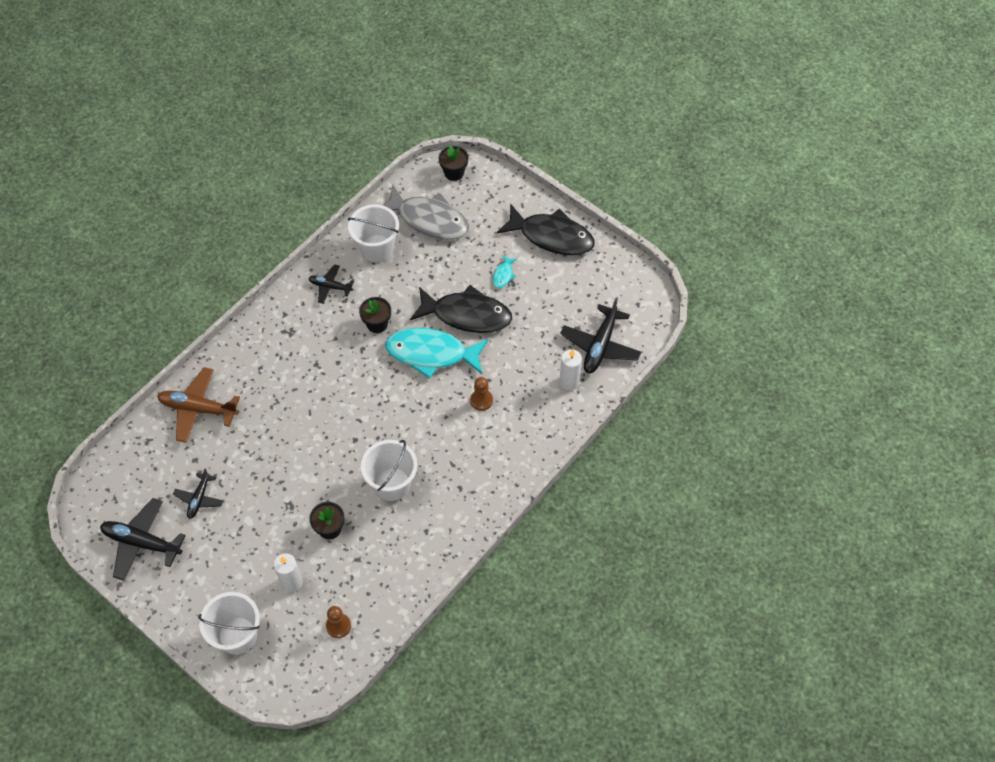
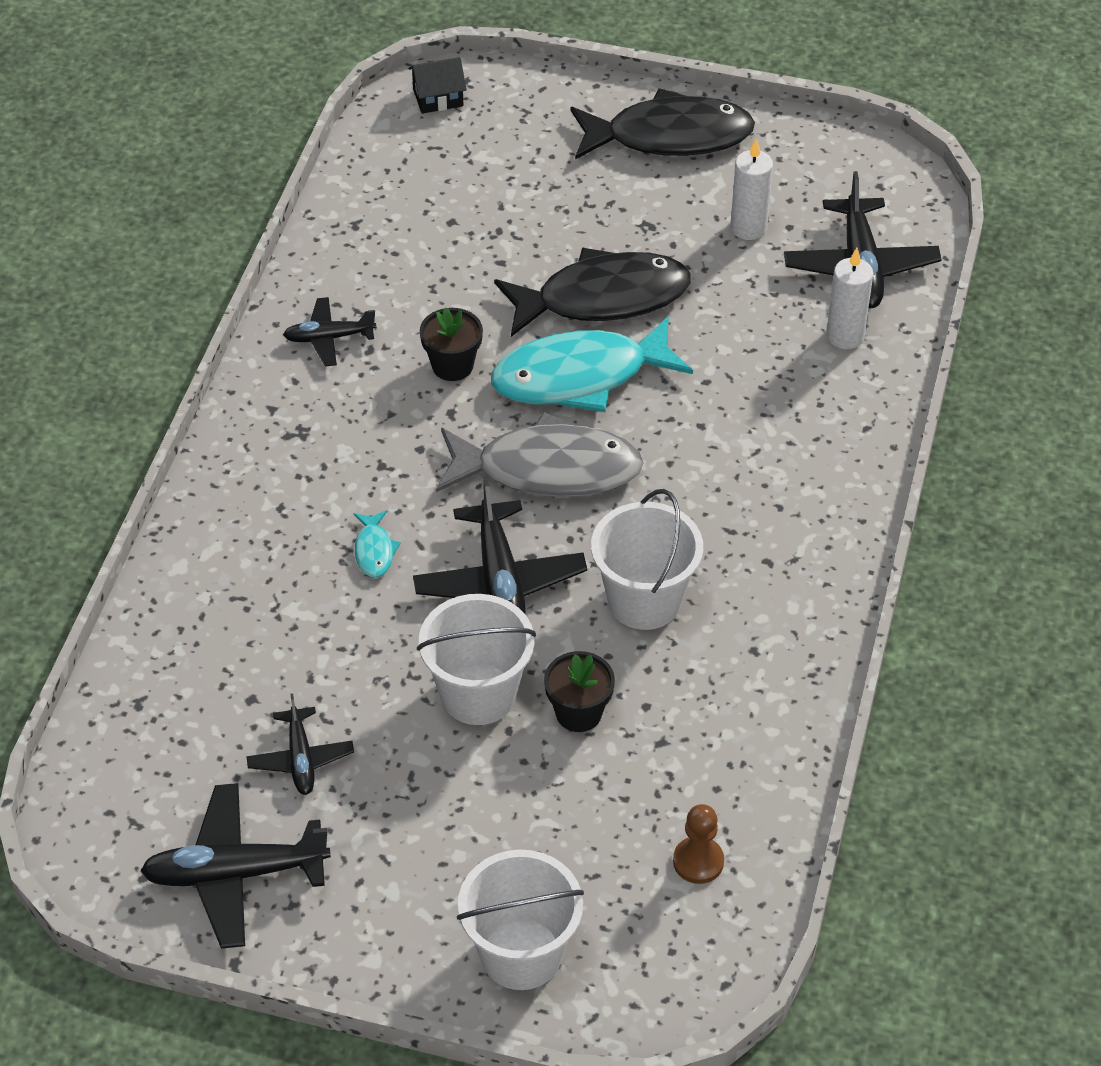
camera: 25 degrees left, 10 degrees down
brown plane [157,367,240,443] -> none
white candle [274,553,303,592] -> white candle moved to [731,139,773,240]
white bucket [348,204,399,263] -> white bucket moved to [417,594,536,725]
grey fish [383,185,469,240] -> grey fish moved to [436,411,644,497]
black flower pot [438,145,468,181] -> black house [408,57,467,114]
brown pawn [470,377,493,411] -> none
turquoise fish [493,255,517,288] -> turquoise fish moved to [354,510,401,578]
none -> black plane [413,476,587,614]

